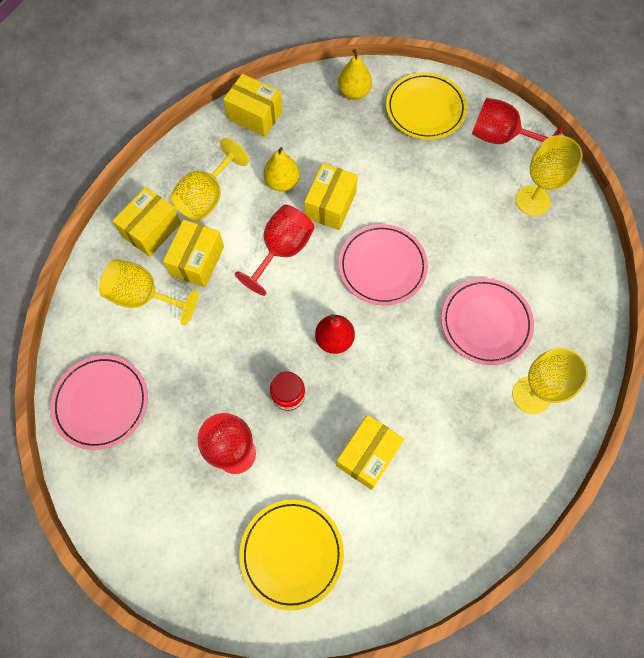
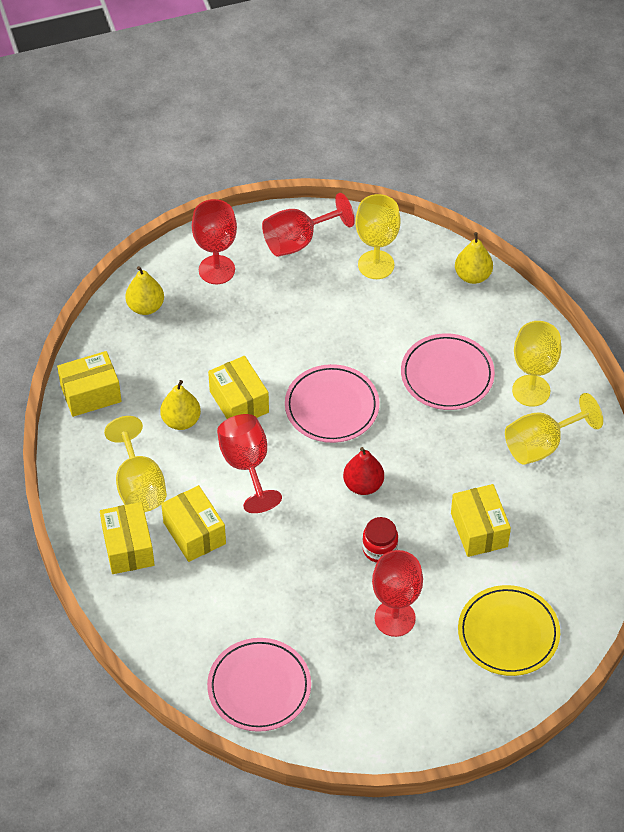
camera: 50 degrees left, 15 degrees down
yellow goblet [99,259,199,326] -> yellow goblet moved to [505,393,603,465]
yellow plate [386,72,467,140] -> red goblet [192,199,237,284]
none -> yellow pear [455,232,493,284]

